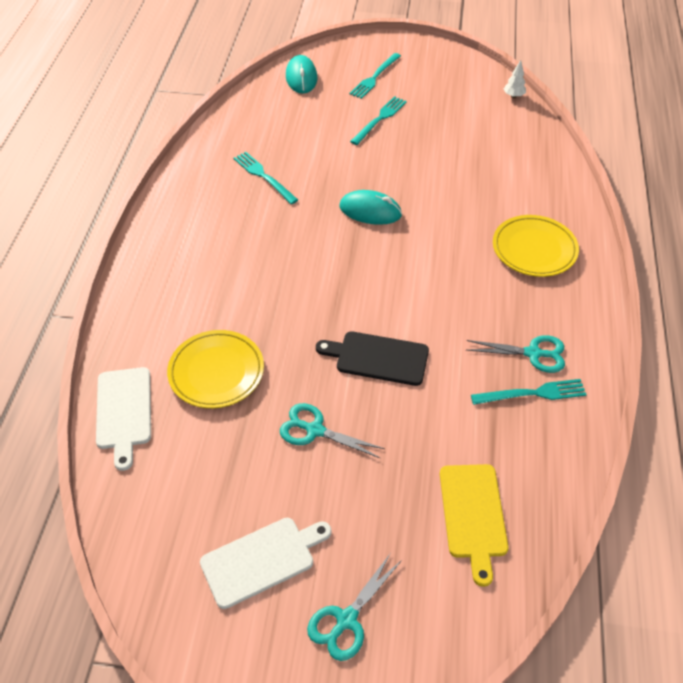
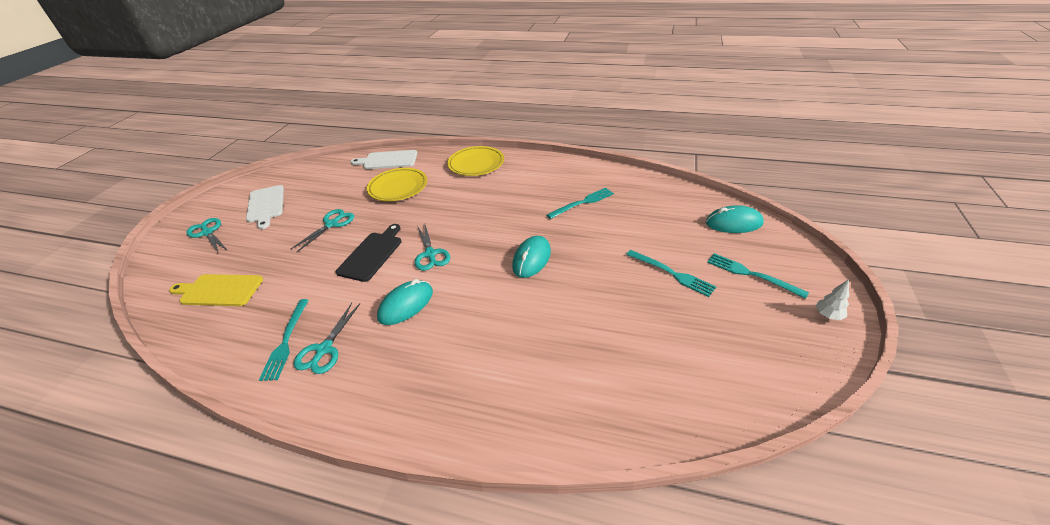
camera: 100 degrees right, 10 degrees down
yellow plate [493,215,579,277] -> yellow plate moved to [447,146,504,176]
white tree [504,60,526,98] -> white tree moved to [816,279,849,320]
none -> turquoise mouse [377,279,433,325]
none -> turquoise scissors [415,225,450,271]

